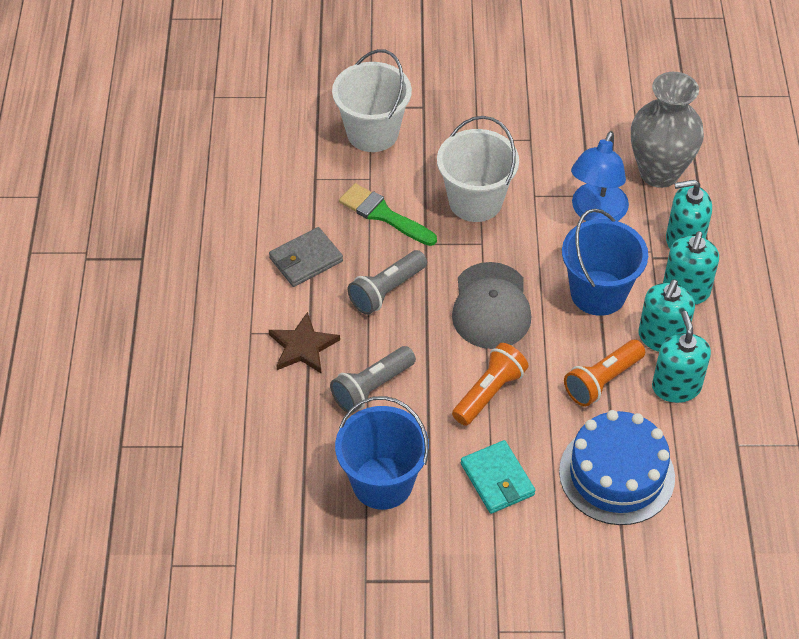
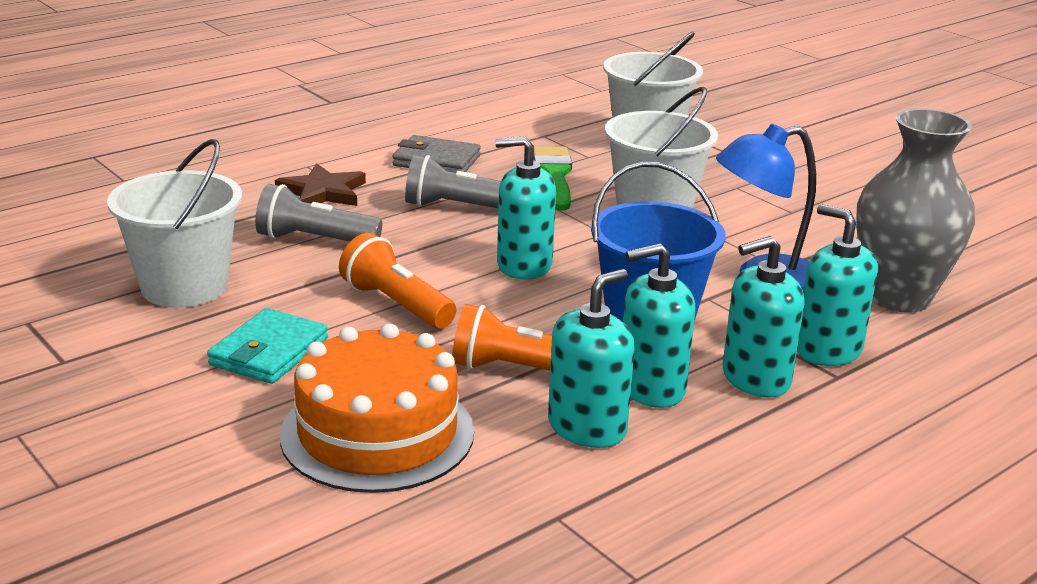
camera: 50 degrees right, 25 degrees down
blue bucket [335,396,429,510] -> white bucket [107,139,242,308]
grey cap [452,262,531,349] -> turquoise soap dispenser [495,136,556,279]
orange flashlight [452,343,529,426] -> orange flashlight turned 135 degrees counterclockwise [339,233,456,329]
blue cake [559,410,675,525] -> orange cake [280,324,474,493]

